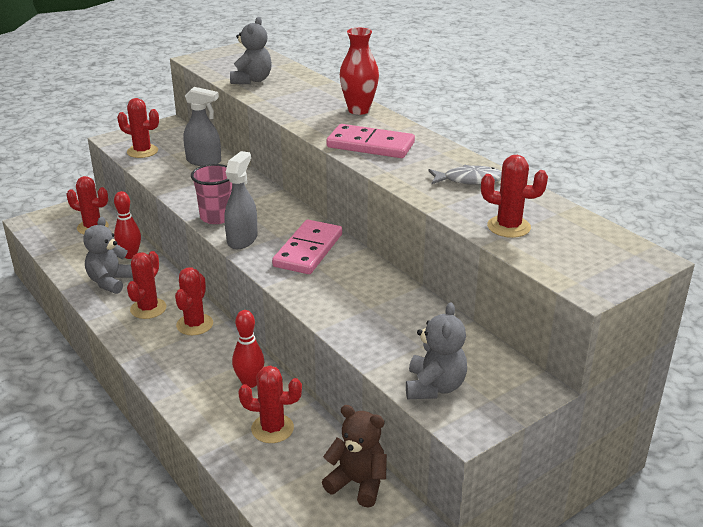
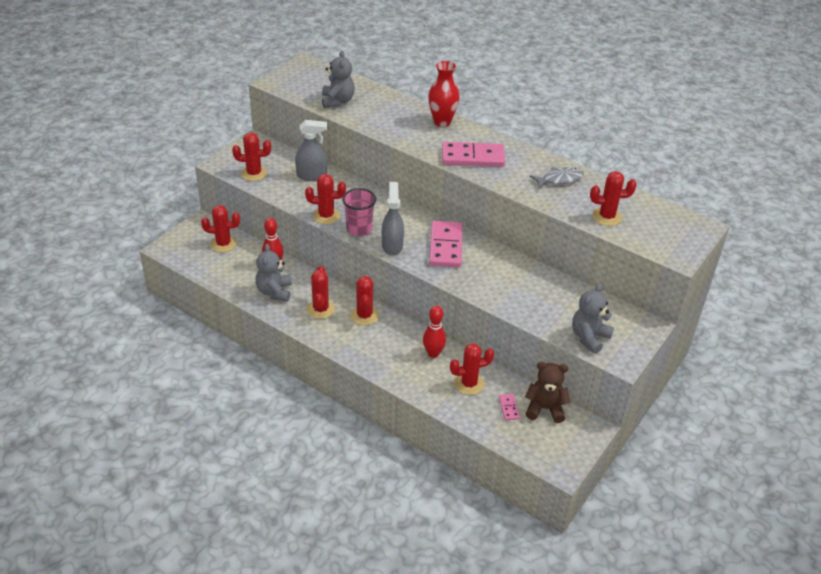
camera: 20 degrees left, 10 degrees up
grey teddy bear [406,302,467,399] -> grey teddy bear turned 135 degrees counterclockwise [572,284,614,354]
none -> red cactus [305,174,346,224]
none -> pink domino [499,394,520,420]

